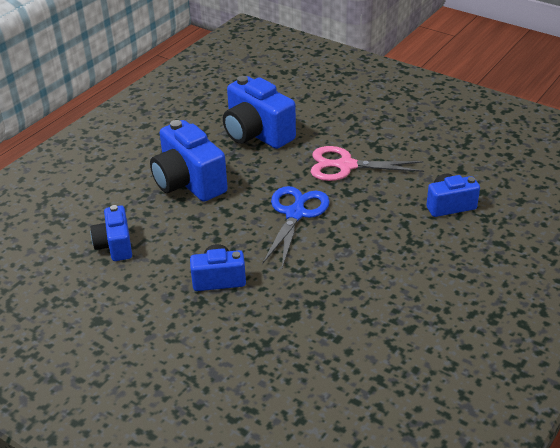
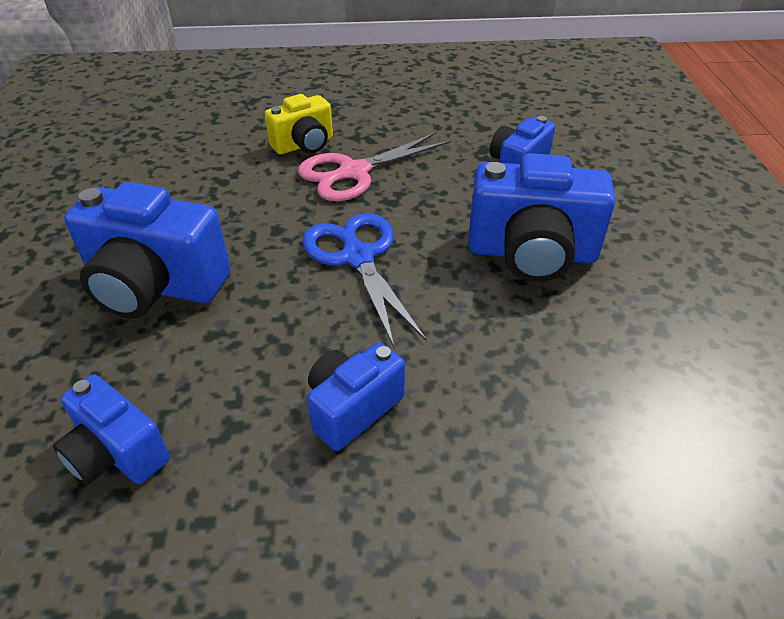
camera: 40 degrees left, 5 degrees up
blue camera [223,76,296,149] -> blue camera moved to [468,153,616,282]
none -> yellow camera [265,94,333,155]

